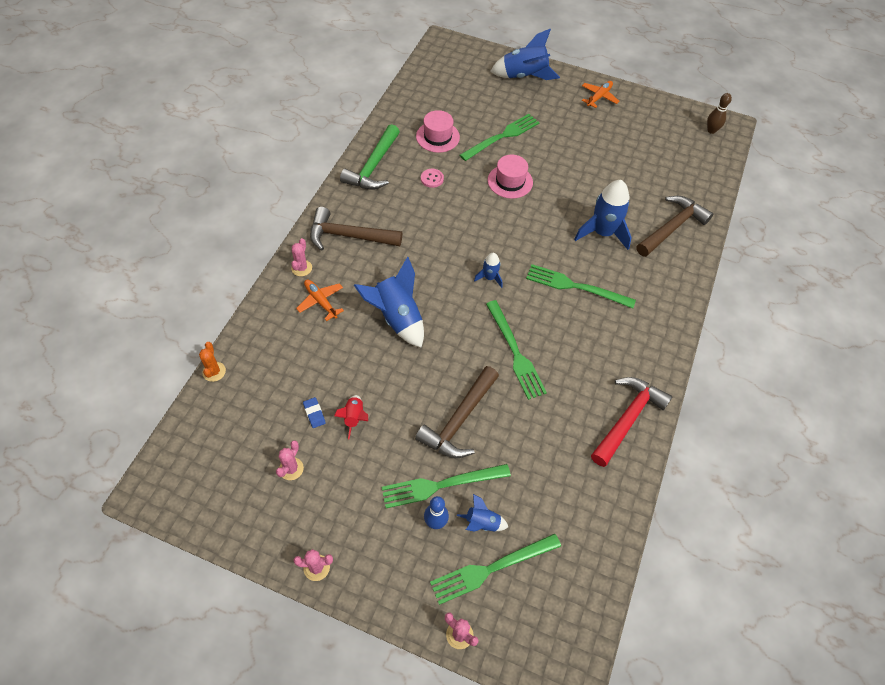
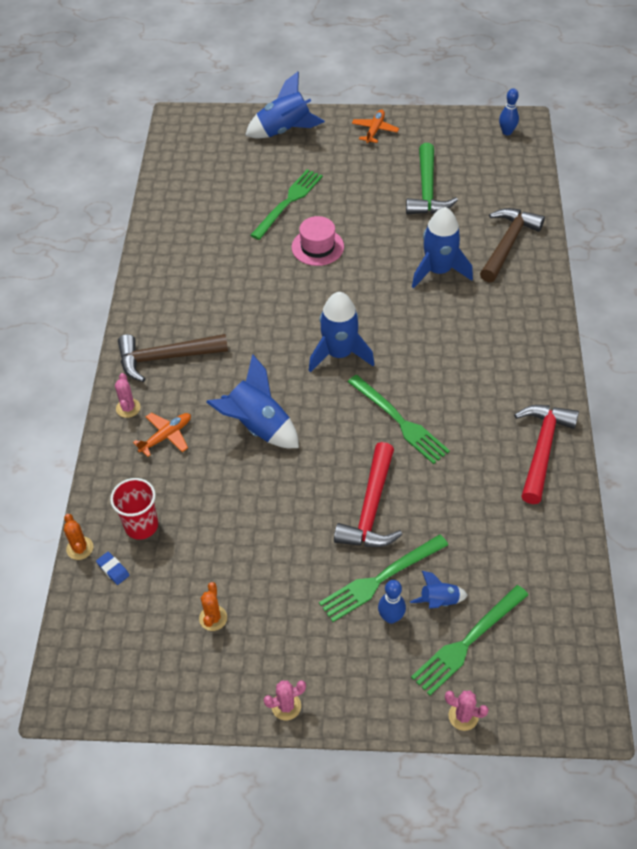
camera: 15 degrees left, 5 degrees down
pink cactus [276,441,304,480] -> orange cactus [199,582,227,631]
orange plane [296,280,344,321] -> orange plane turned 105 degrees clockwise [133,413,191,457]
blue eraser [303,397,326,428] -> blue eraser moved to [96,552,130,585]
red rocket [334,395,368,439] -> none
green hammer [340,124,400,190] -> green hammer moved to [406,143,458,214]
brown hammer [415,366,499,458] -> red hammer [334,442,402,547]
pink hat [416,110,460,153] -> none
pink button [421,169,444,188] -> none
blue rocket [474,253,503,288] -> blue rocket [309,292,374,372], size x1.97
green fork [526,264,636,308] -> none
brown bowling pin [707,93,732,134] -> blue bowling pin [499,88,519,135]
none -> red cup [110,478,158,540]

